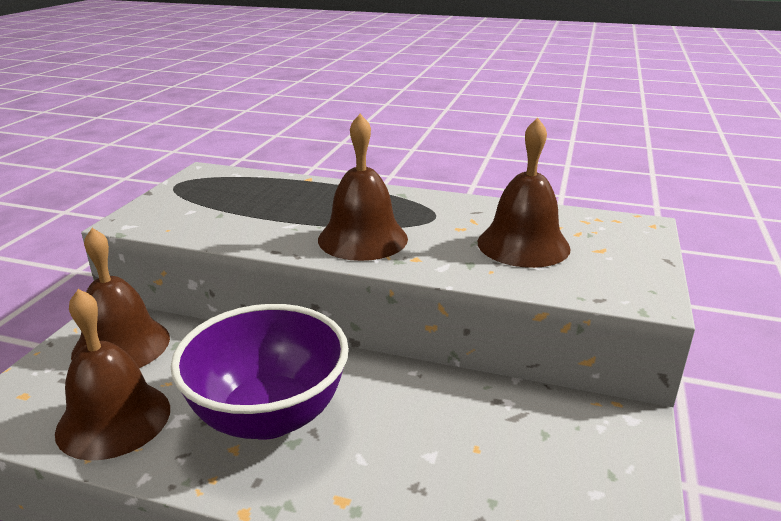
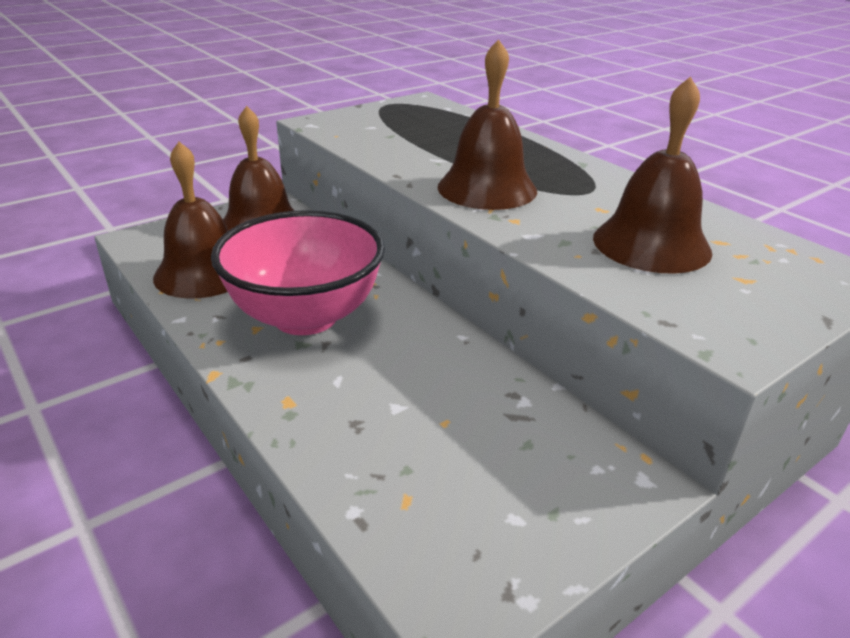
camera: 35 degrees right, 5 degrees up
purple bowl [171,304,349,440] -> pink bowl [211,210,385,335]

